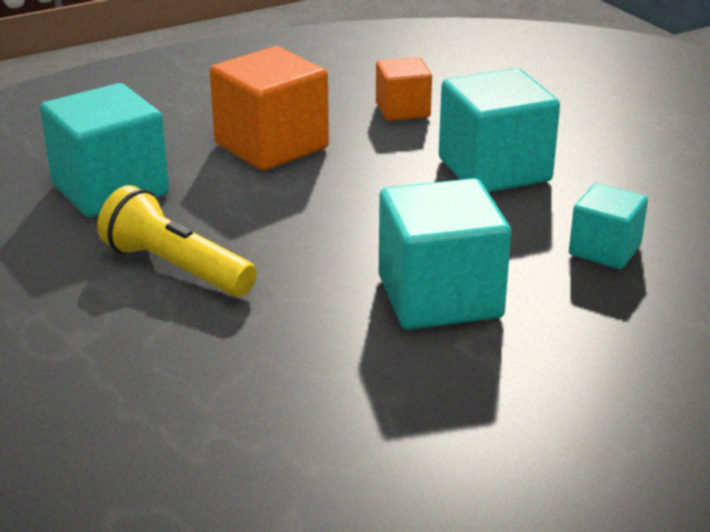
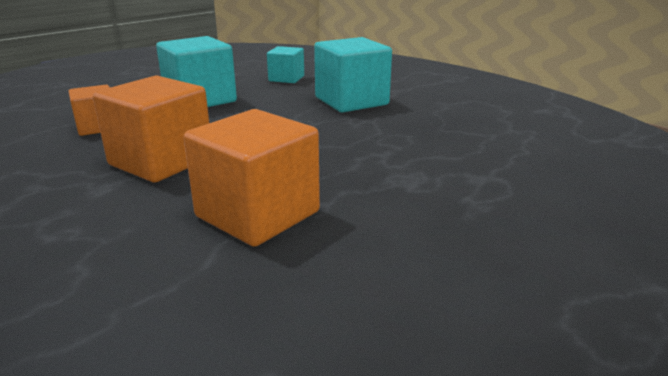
camera: 105 degrees left, 5 degrees down
turquoise cube [40,83,169,217] -> orange cube [184,109,320,247]
yellow flashlight [97,185,257,297] -> none

